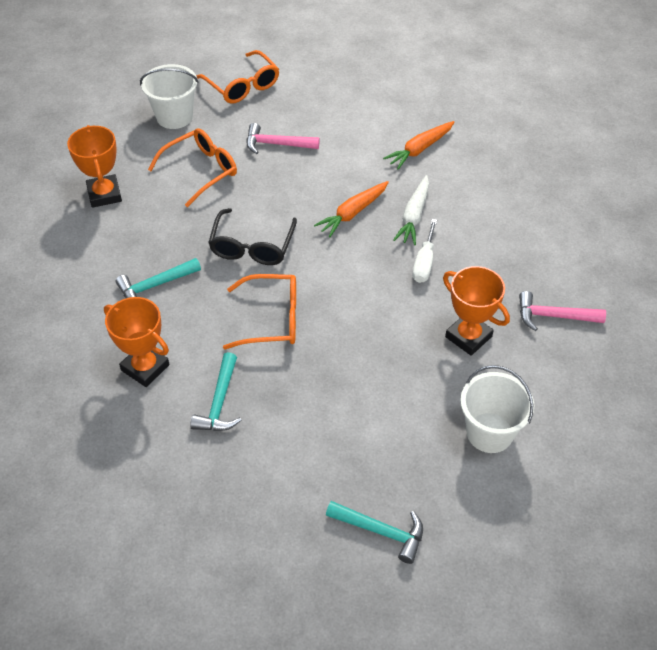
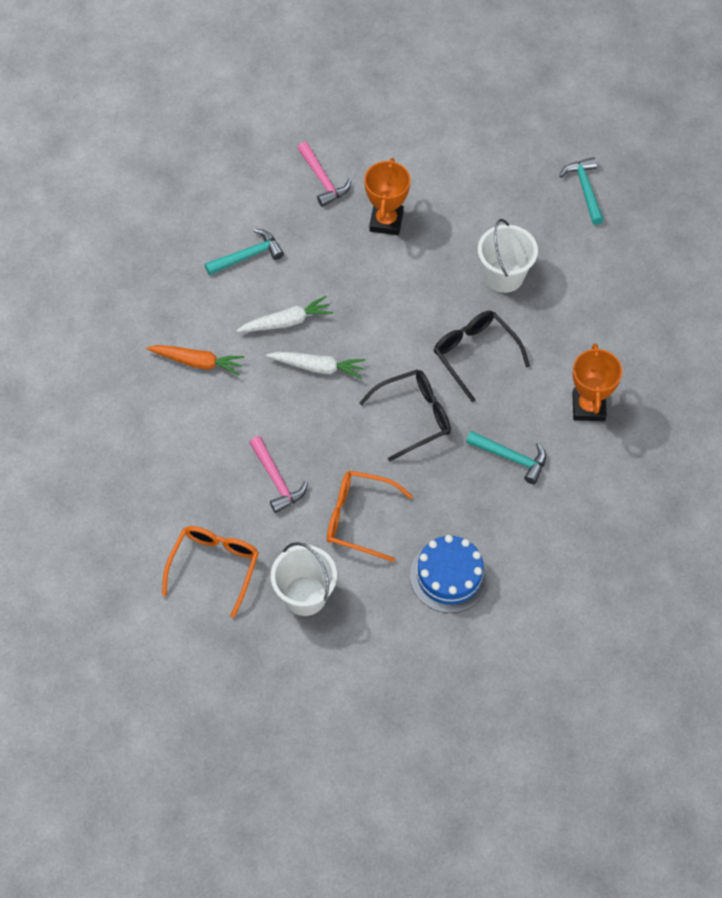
camera: 125 degrees left, 10 degrees up
orange trophy [67,125,122,208] -> blue cake [410,535,489,613]
turquoise hammer [190,352,241,431] -> turquoise hammer moved to [205,229,284,275]
orange glasses [223,274,296,349] -> black glasses [434,311,530,402]
orange carrot [314,181,389,237] -> white carrot [266,352,365,379]
white screwdriver [413,219,437,283] -> none
white bucket [460,365,534,453] -> white bucket moved to [478,219,538,293]

